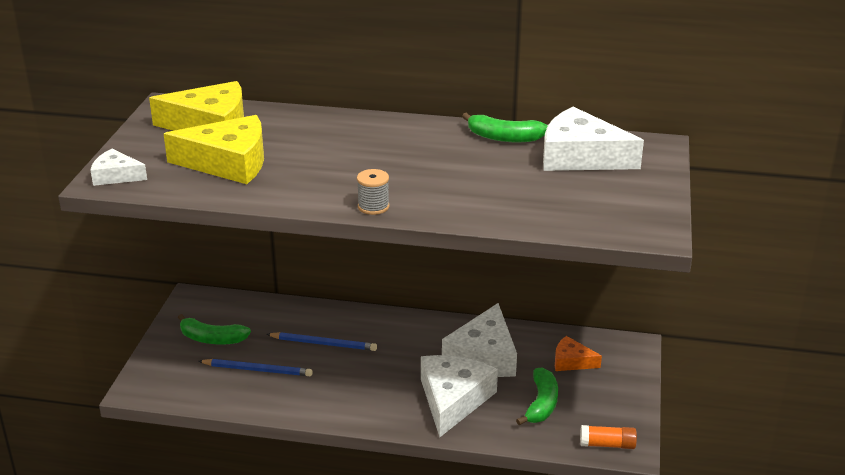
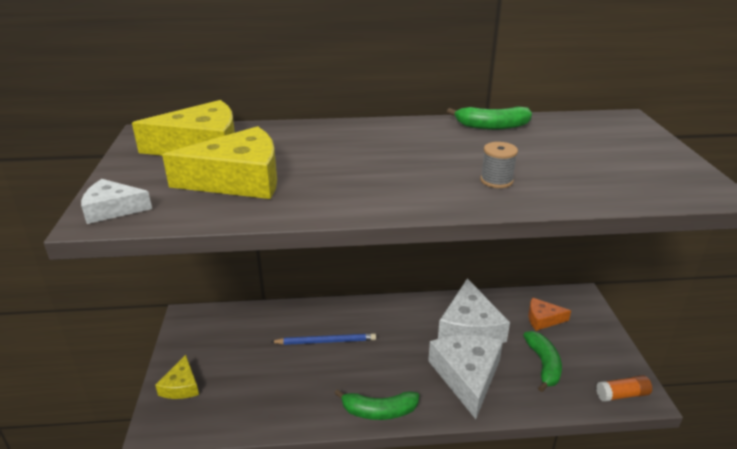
camera: 15 degrees left, 0 degrees up
green banana [178,314,251,345] -> green banana moved to [334,389,419,420]
blue pencil [199,359,313,376] -> none
grey spool [357,169,389,215] -> grey spool moved to [480,142,518,188]
white cheese [543,107,644,171] -> none
none -> yellow cheese [155,355,199,399]

